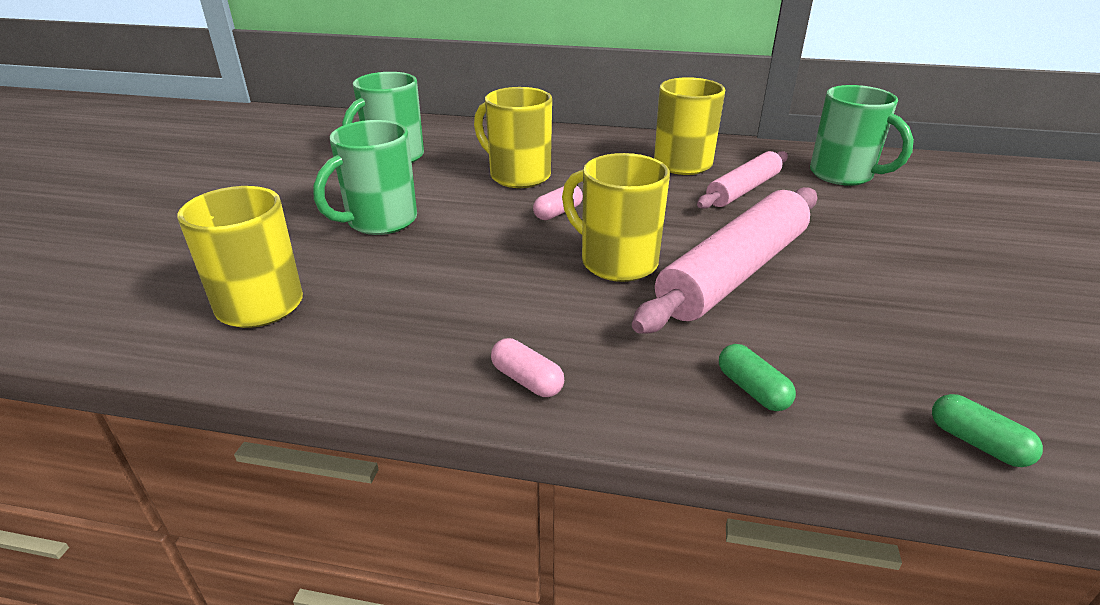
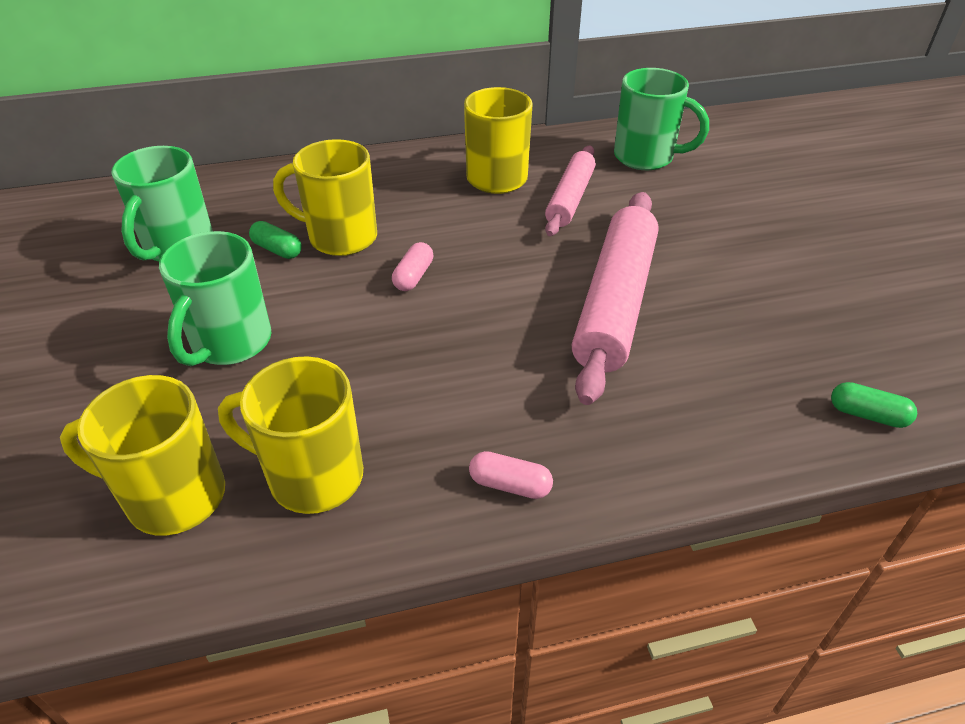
camera: 25 degrees left, 10 degrees up
yellow mug [562,153,670,282] -> yellow mug moved to [218,356,363,514]
green capsule [719,344,796,411] -> green capsule moved to [249,221,302,259]

